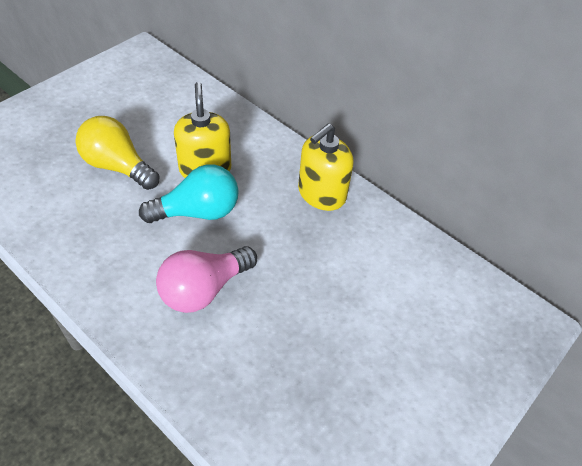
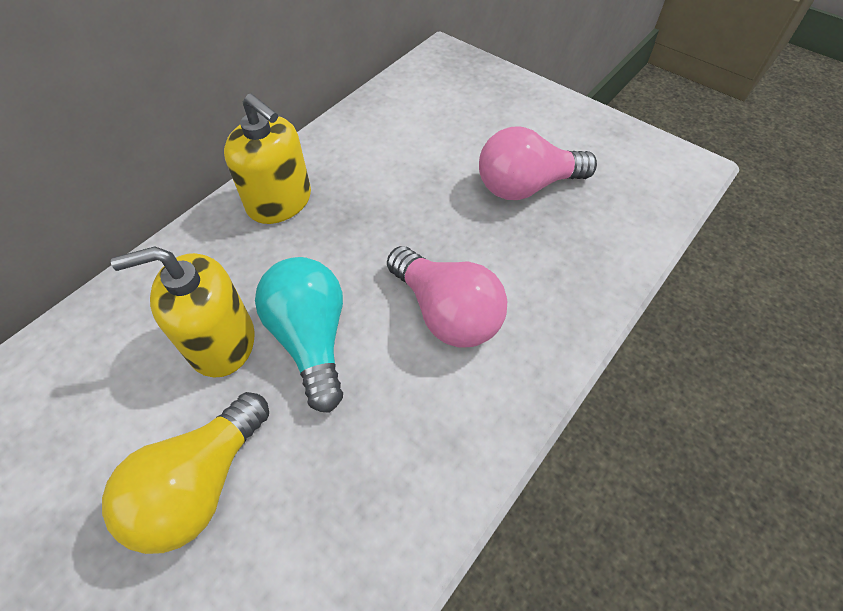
camera: 90 degrees left, 5 degrees up
none -> pink light bulb [479,127,597,200]

